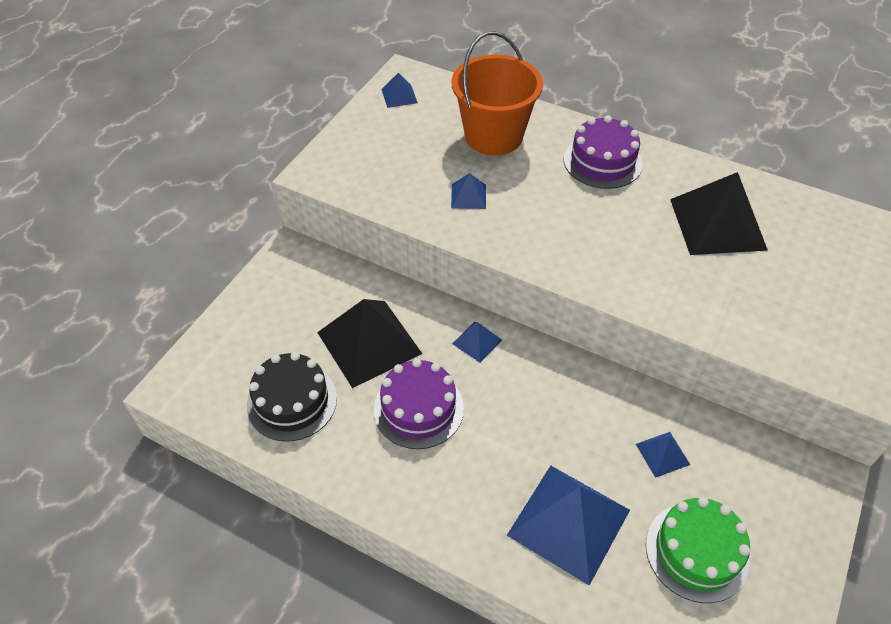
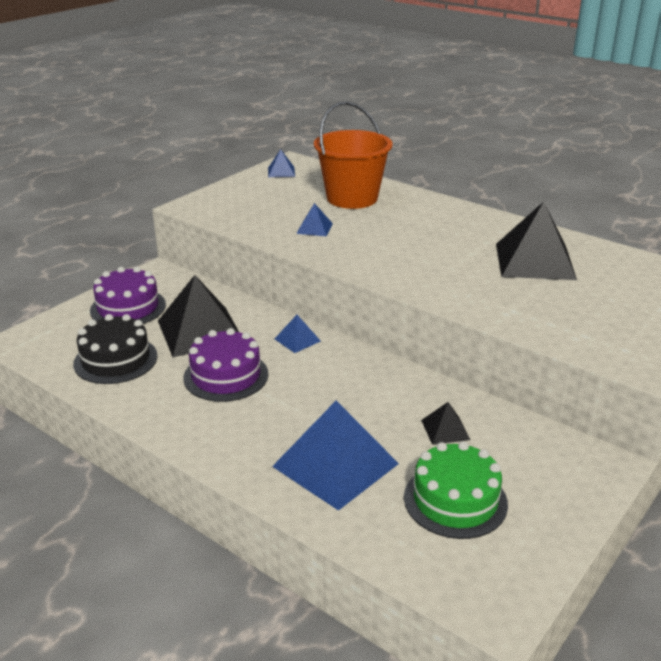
camera: 10 degrees right, 20 degrees down
purple cake [564,115,643,189] -> purple cake moved to [90,267,166,324]
blue pyramid [636,432,690,478] -> black pyramid [421,402,470,445]

